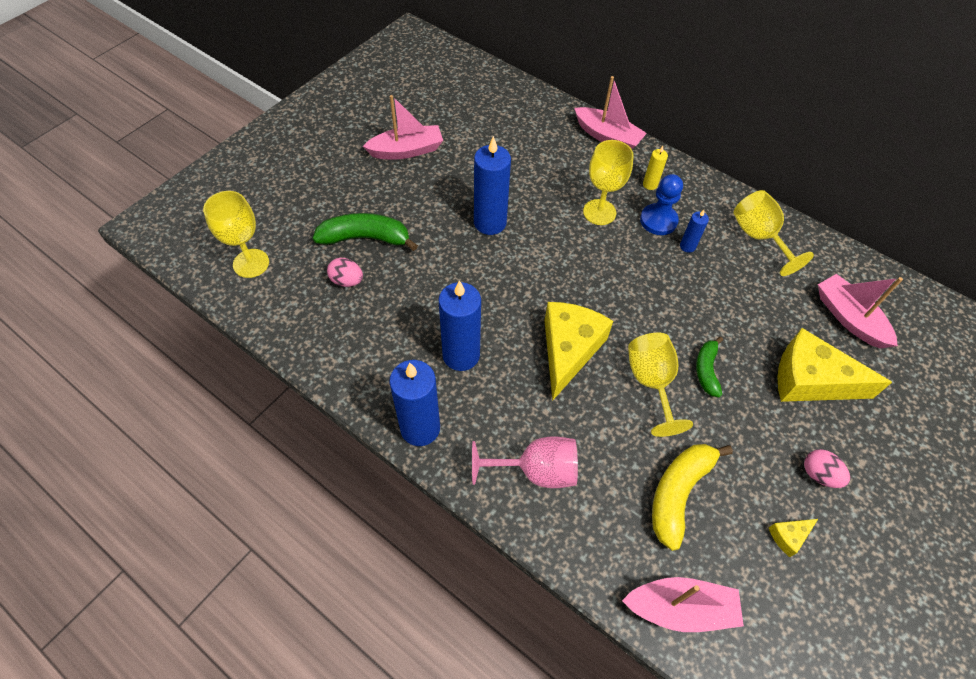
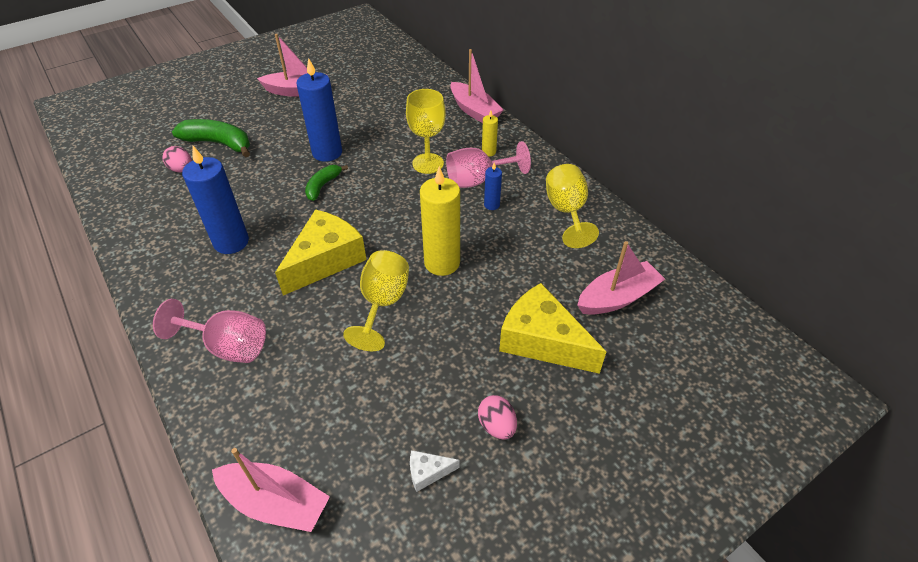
camera: 20 degrees right, 10 degrees down
yellow goblet [203,191,269,278] -> none
blue candle [389,360,440,446] -> none
blue pawn [640,174,683,235] -> pink goblet [446,141,531,188]
yellow banana [652,444,733,551] -> none
green banana [696,337,723,397] -> green banana moved to [305,165,348,201]
yellow cheese [769,519,818,557] -> white cheese [410,450,460,492]
pink boat [818,274,903,349] -> pink boat turned 75 degrees clockwise [578,241,665,315]
none -> yellow candle [420,166,460,276]

